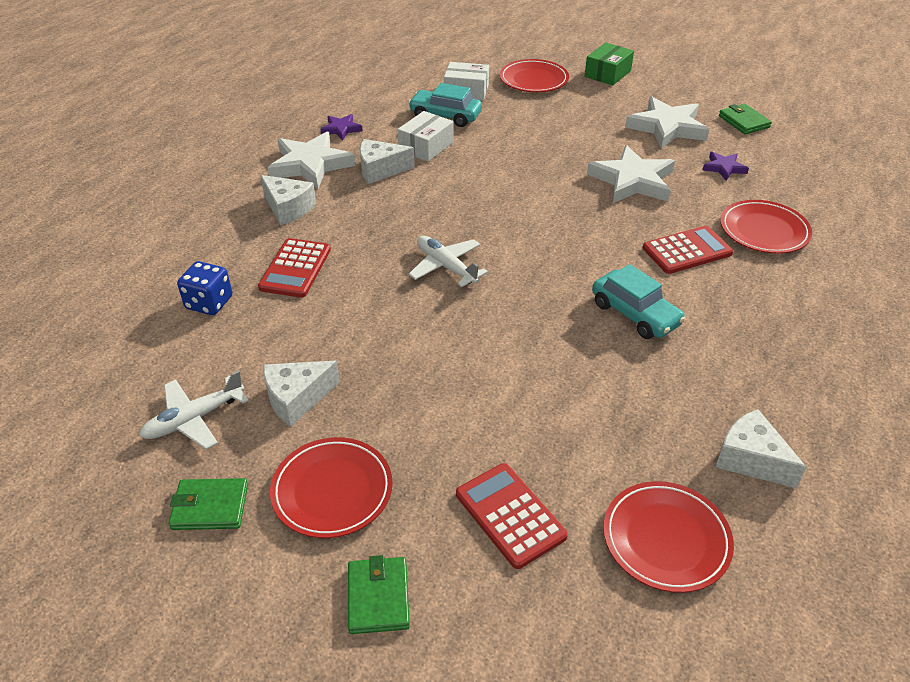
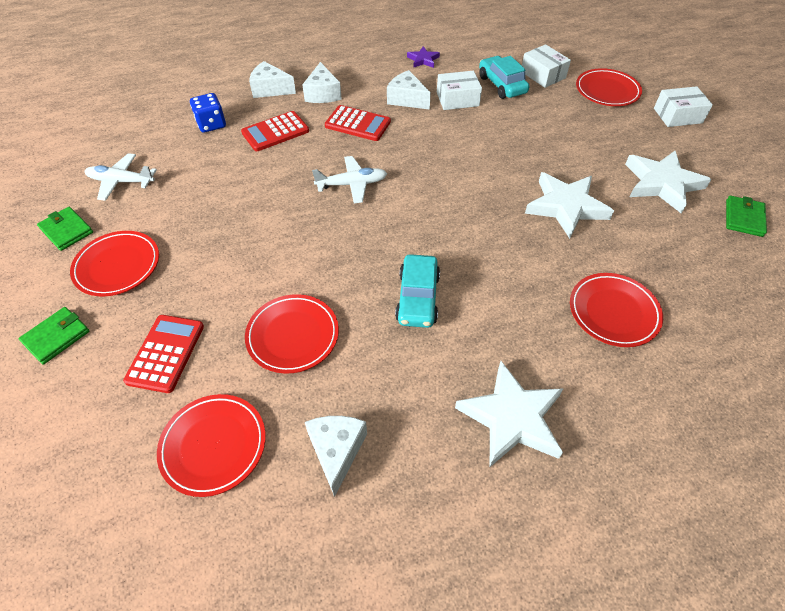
camera: 45 degrees right, 10 degrees up
white cheese [263,361,340,427] -> white cheese moved to [249,61,296,98]
white star [267,132,355,189] -> white star moved to [455,361,564,467]
white plane [409,236,488,287] -> white plane turned 75 degrees clockwise [312,156,387,203]
green box [585,43,634,85] -> white box [654,86,713,127]
red calculator [643,226,733,274] -> red calculator moved to [325,105,391,141]
purple star [703,152,749,181] -> none
none -> red plate [245,294,339,374]

